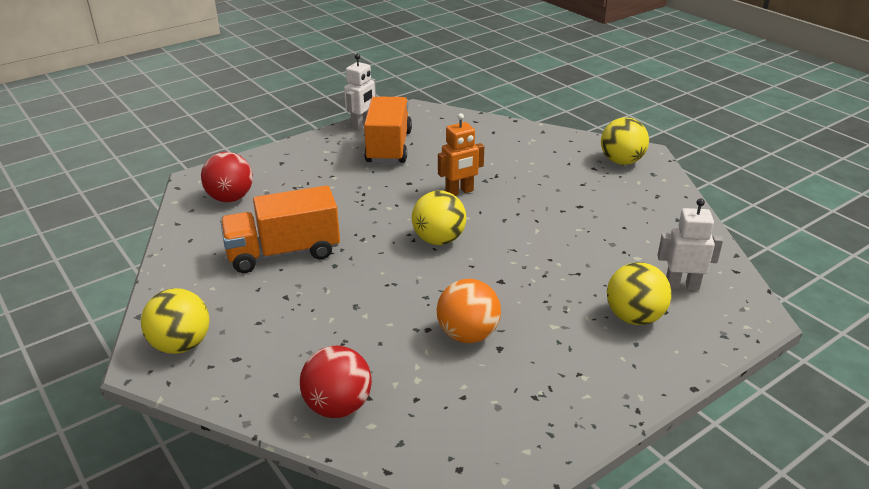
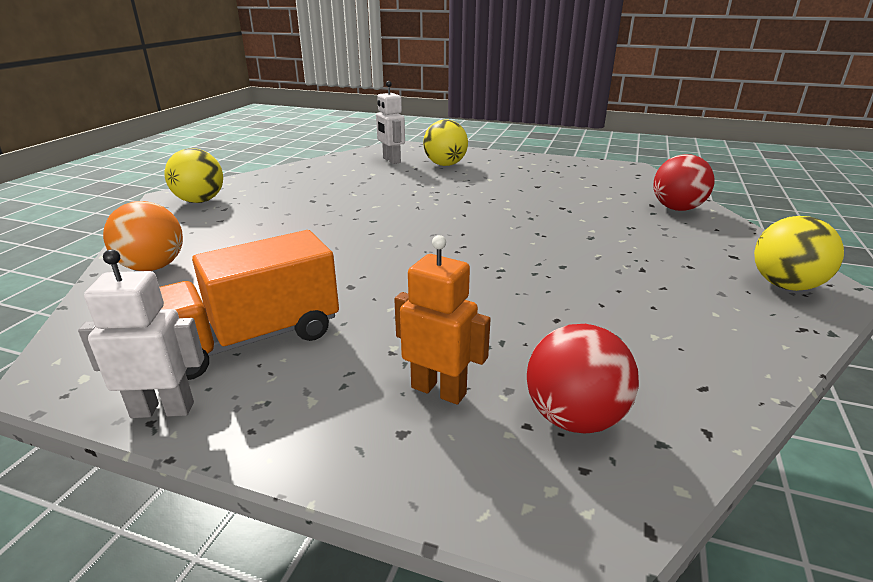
camera: 125 degrees left, 5 degrees down
orange truck [220,185,340,273] -> none
yellow ball [412,190,466,245] -> none
orange ball [437,279,501,343] -> orange ball moved to [103,201,183,271]
orange robot [438,113,484,196] -> orange robot moved to [394,235,491,405]

